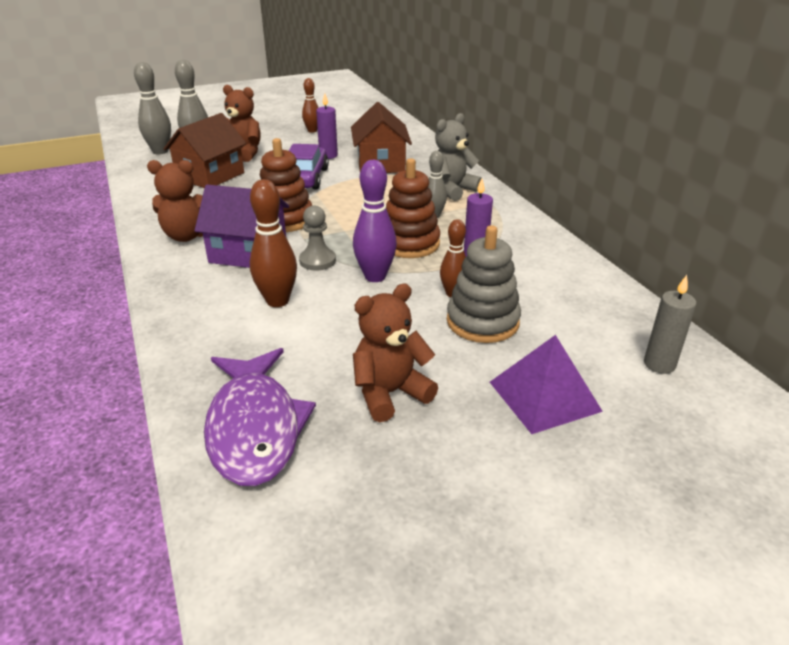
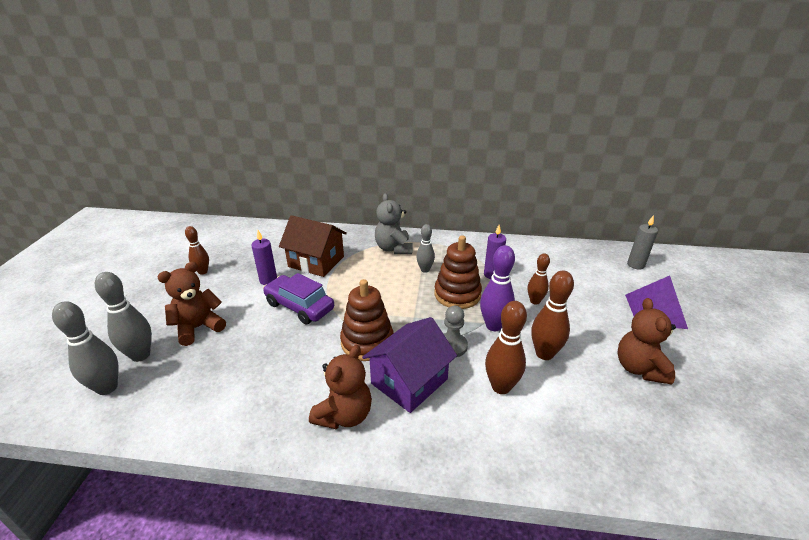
camera: 60 degrees left, 0 degrees up
brown house [163,113,247,188] -> none
purple fish [204,348,316,486] -> none
grey stacking toy [447,225,521,343] -> none
none -> brown bowling pin [531,270,574,360]

